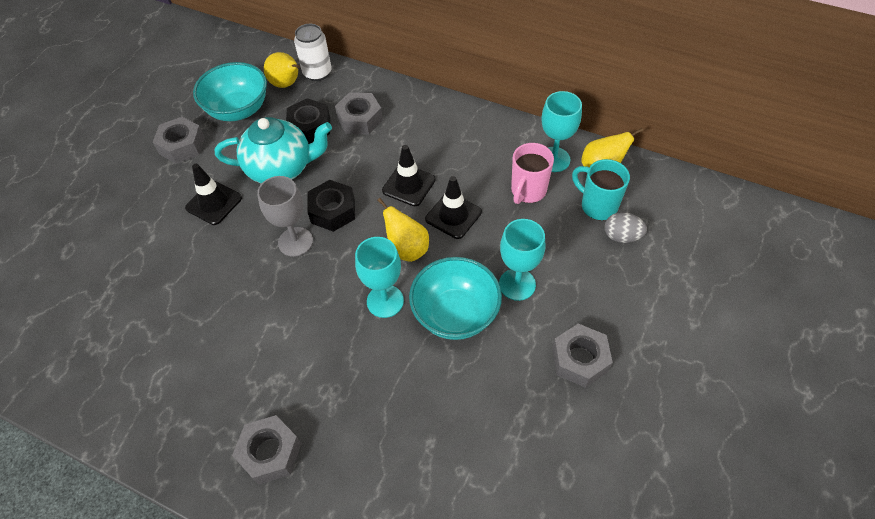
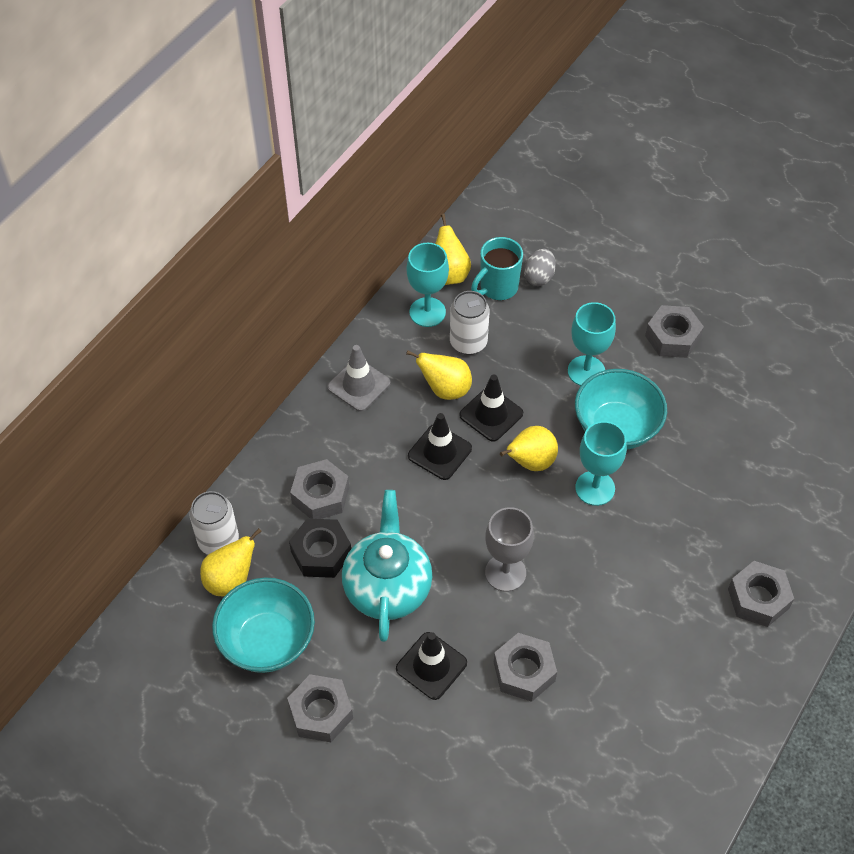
camera: 85 degrees left, 0 degrees up
black nut [307,180,355,232] -> none
pink mug [511,143,554,204] -> white can [450,291,490,355]
none -> grey traffic cone [327,345,391,412]
none -> yellow pear [406,350,472,400]
none -> grey nut [494,633,557,702]

